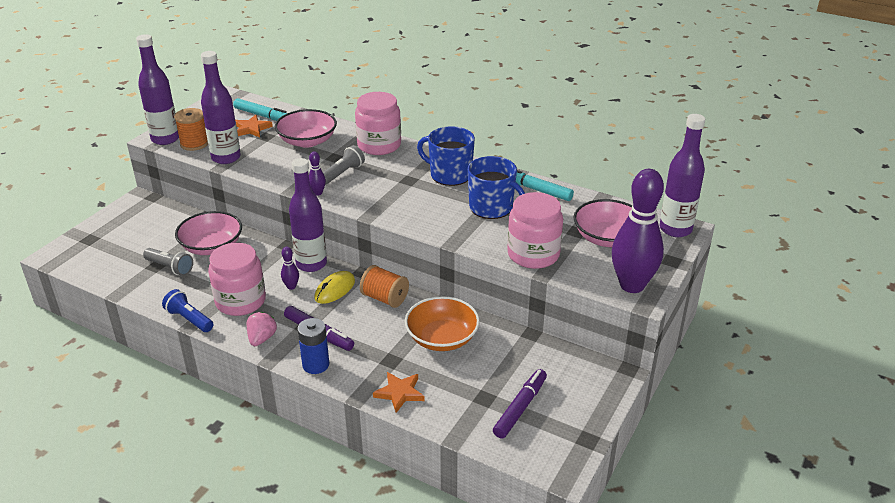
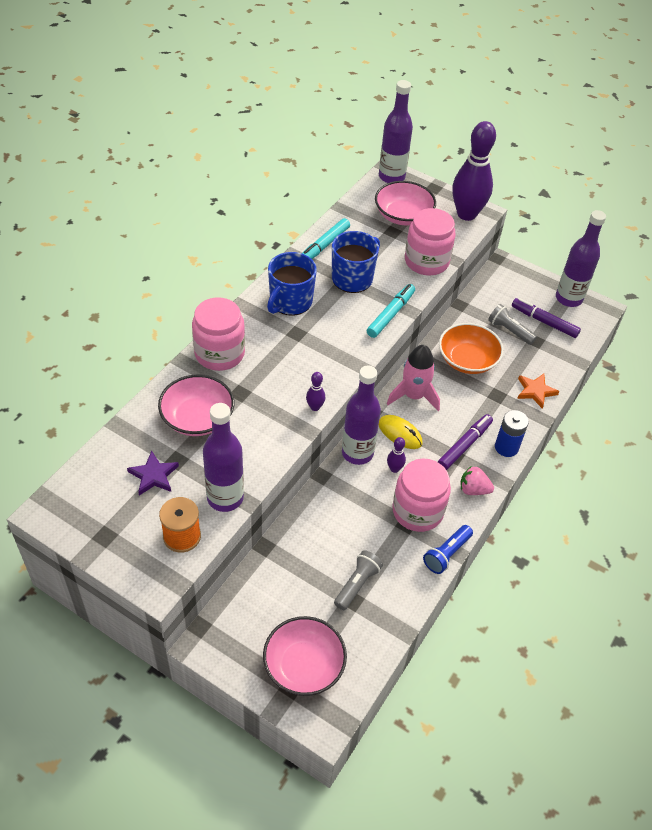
camera: 90 degrees left, 15 degrees up
purple bottle [136,34,179,145] -> purple bottle moved to [556,210,606,307]
pink bowl [175,211,242,255] -> pink bowl moved to [263,616,347,696]
turquoise marker [233,98,287,121] -> turquoise marker moved to [367,284,415,338]
orange star [235,115,273,137] -> purple star [127,451,179,495]
grey flashlight [323,145,365,184] -> grey flashlight moved to [488,304,537,345]
orange spool [360,265,409,308] -> pink rocket [387,345,440,411]

